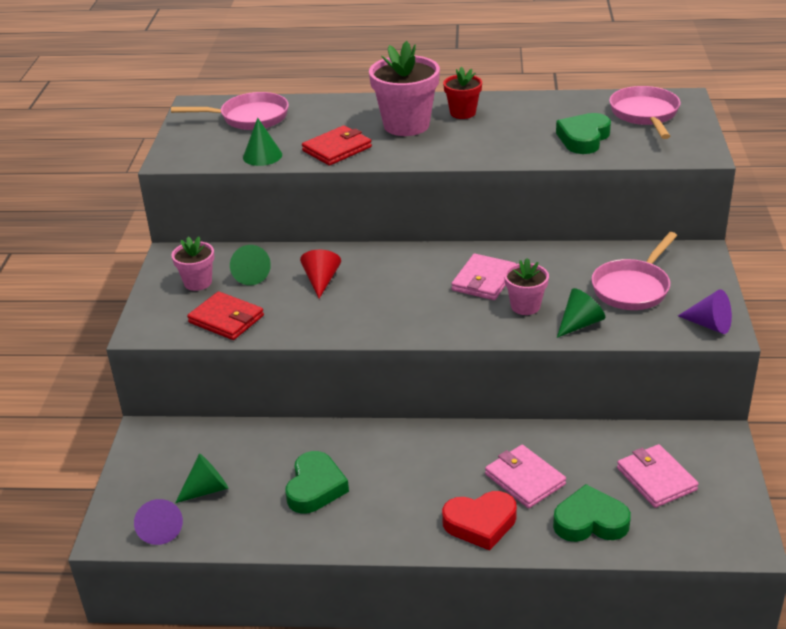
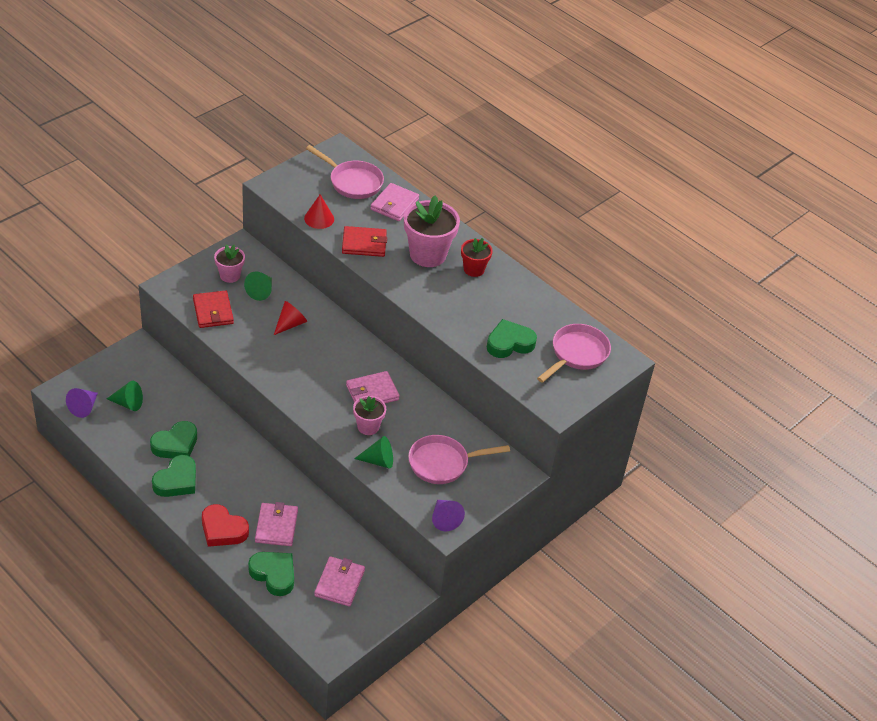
camera: 35 degrees right, 10 degrees up
green cone [243,118,282,166] -> red cone [304,195,334,229]
none -> green heart [152,455,196,497]
none -> pink wallet [370,183,419,221]

